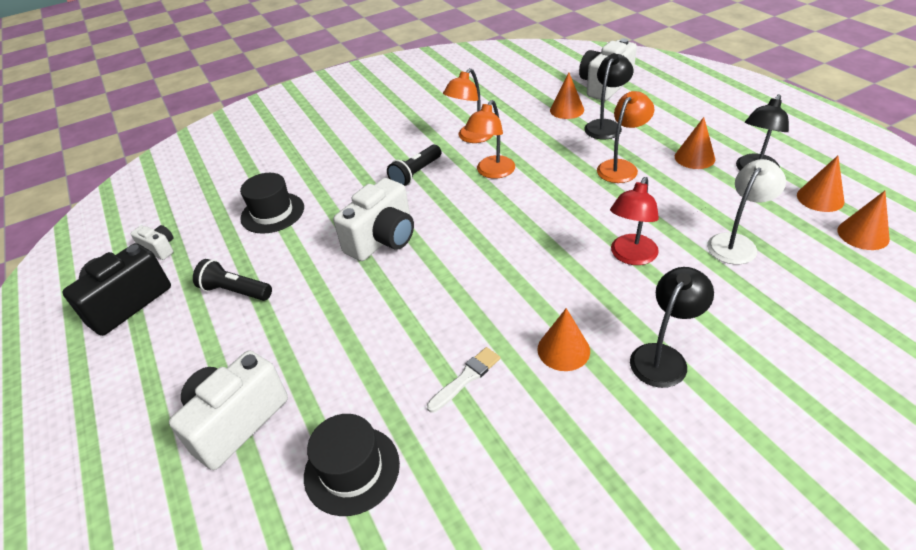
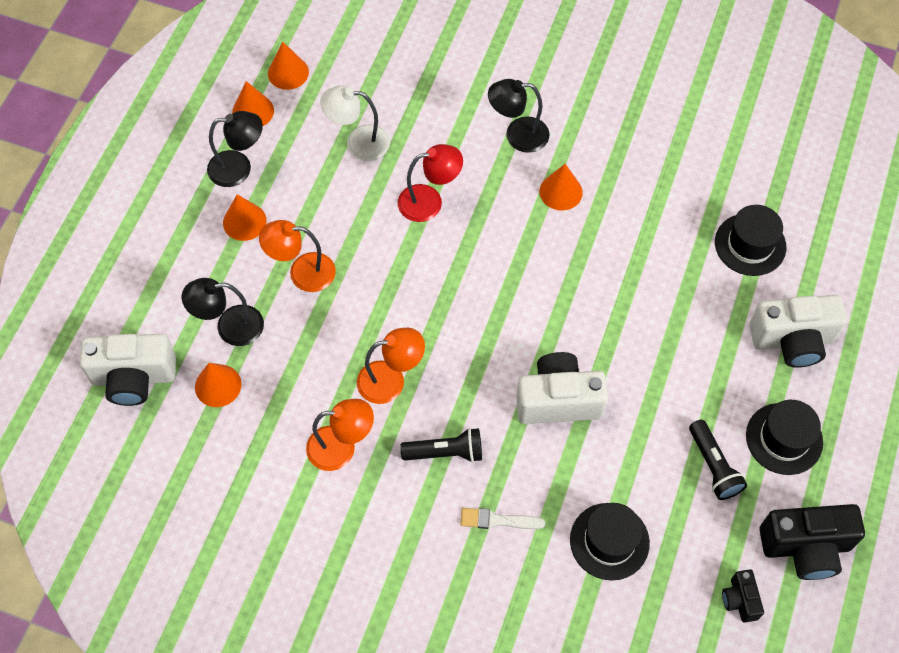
camera: 135 degrees left, 20 degrees up
white camera [130,225,174,260] -> black camera [722,569,764,623]
white brush [427,347,500,413] -> white brush moved to [460,508,545,529]
none -> black hat [746,400,823,475]

